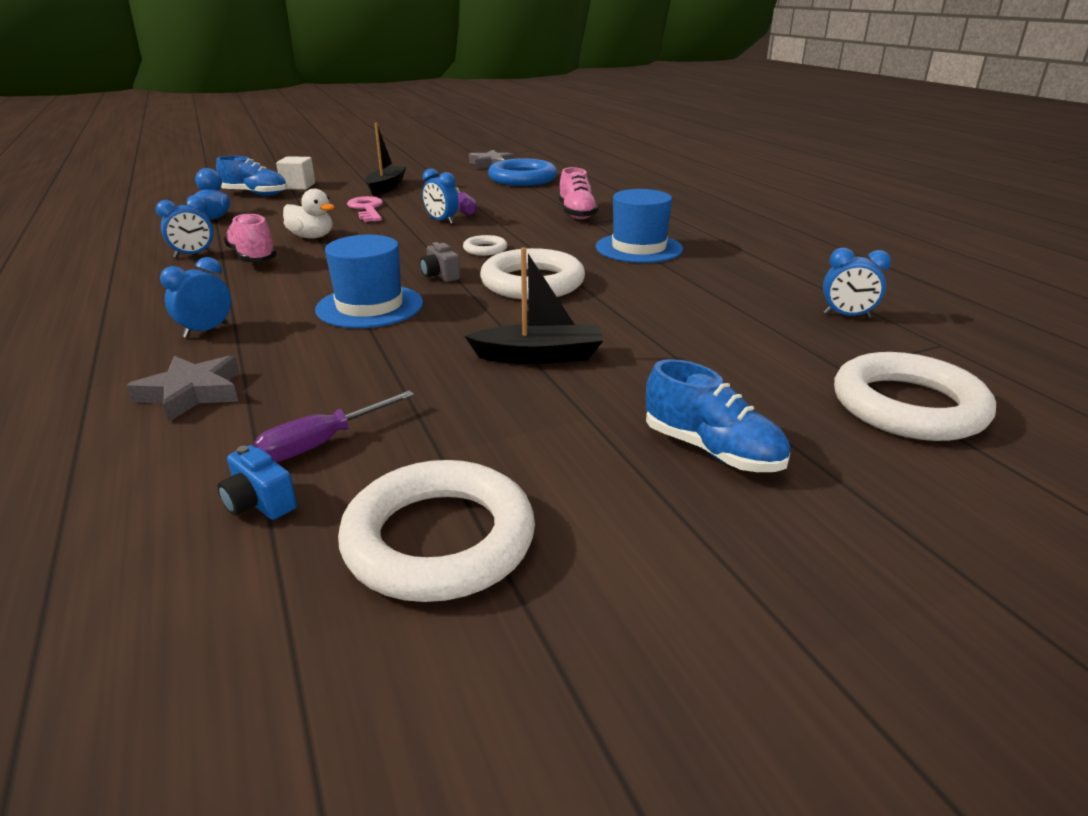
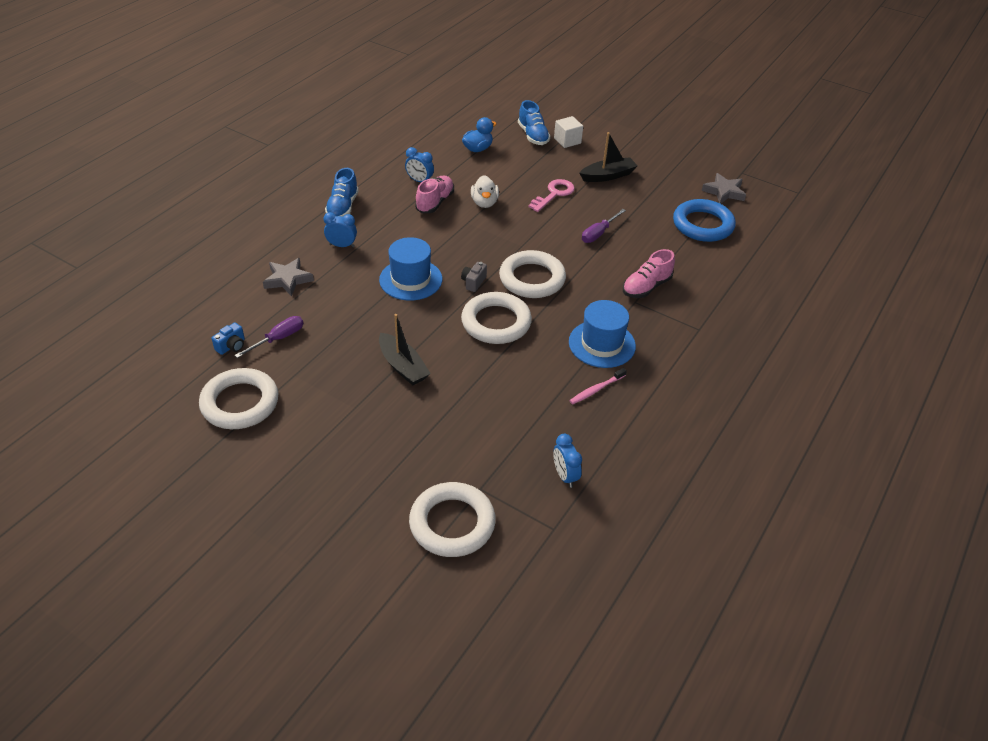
camera: 55 degrees right, 15 degrees up
blue camera [217,445,297,520] -> blue camera turned 150 degrees counterclockwise [212,322,245,355]
purple screwdriver [254,391,415,462] -> purple screwdriver turned 120 degrees clockwise [235,316,303,358]
blue clock [422,168,459,224] -> none
white ring [463,235,507,256] -> white ring [499,250,566,298], size x2.09
blue shoe [646,359,790,472] -> blue shoe moved to [325,168,359,217]
none -> pink toothbrush [569,368,627,404]

